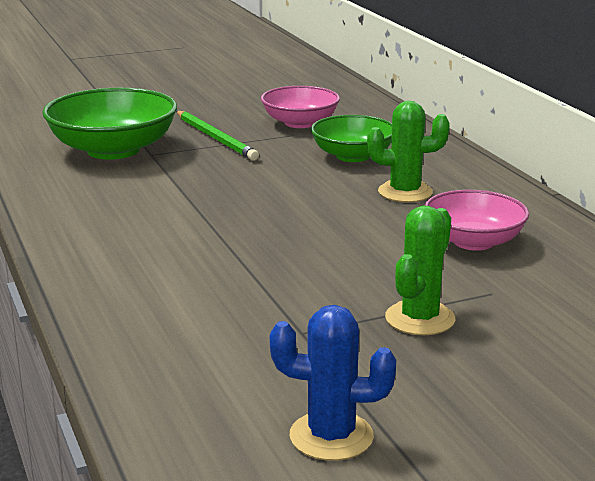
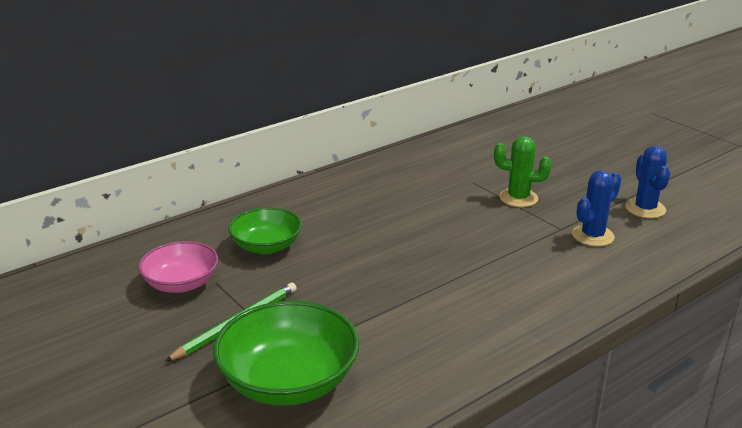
camera: 105 degrees left, 5 degrees up
green cactus [367,101,450,202] -> none
pink bowl [424,190,529,251] -> none
none -> blue cactus [572,170,621,247]

